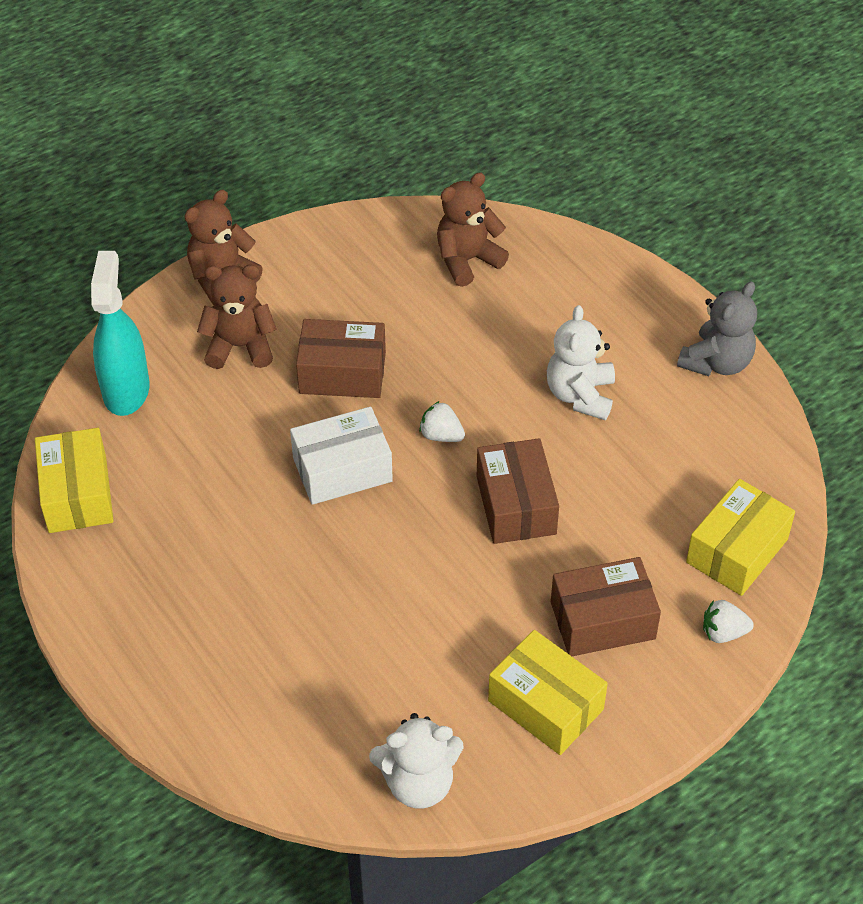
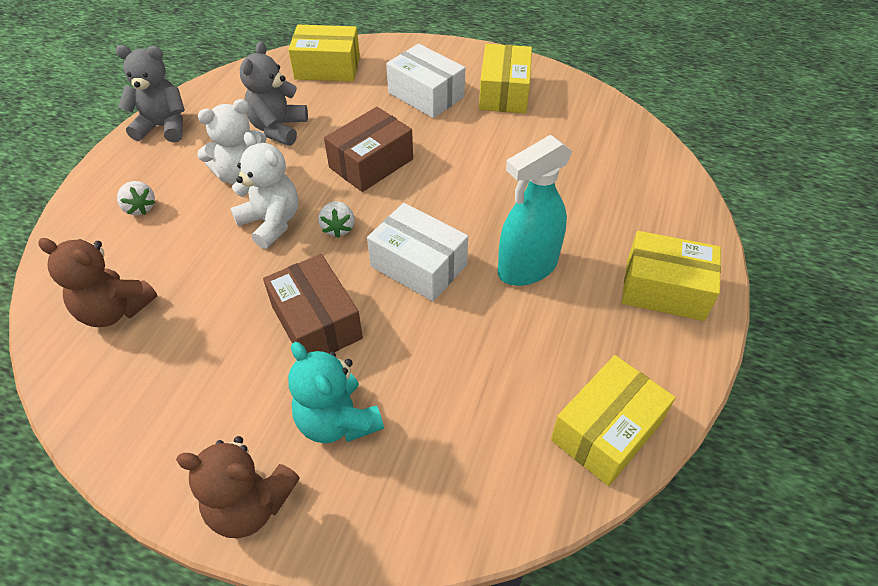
camera: 125 degrees left, 0 degrees up
turquoise spray bottle [91,251,150,416] -> turquoise spray bottle moved to [498,135,572,286]
brown teddy bear [197,265,277,369] -> turquoise teddy bear [288,342,384,444]
white teddy bear [369,713,464,809] -> white teddy bear moved to [230,132,298,249]
brown box [551,557,661,656] -> white box [386,44,465,118]
white strawberry [703,600,754,643] -> white strawberry moved to [117,181,155,215]
none -> grey teddy bear [240,41,308,146]
none -> yellow box [622,231,721,321]

